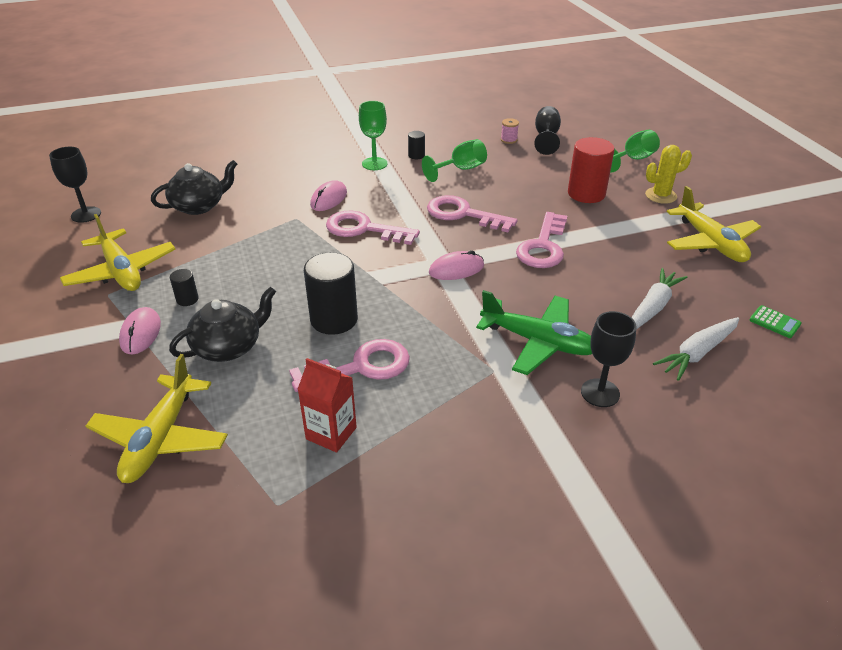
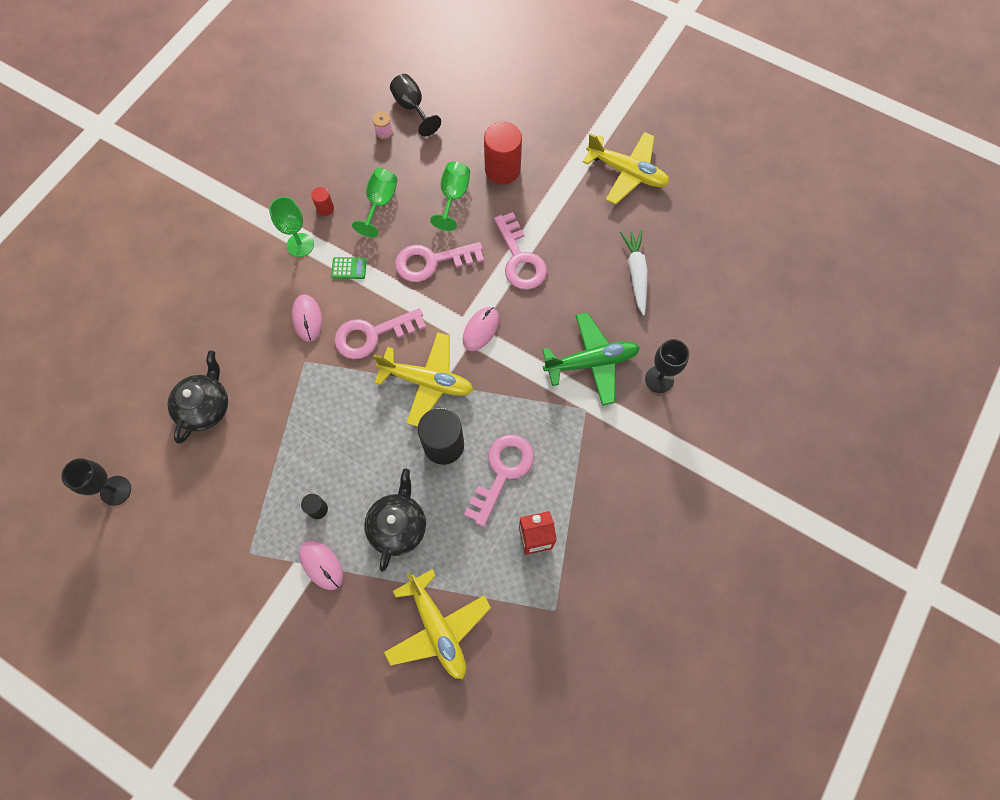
camera: 40 degrees left, 30 degrees up
yellow plane [60,214,175,291] -> yellow plane moved to [373,332,473,427]
black cylinder [408,131,425,159] -> red cylinder [311,187,334,216]
green goblet [610,130,660,172] -> green goblet moved to [430,162,470,231]
yellow cactus [645,145,692,204] -> none
white carrot [653,317,739,381] -> none
green calculator [750,305,802,338] -> green calculator moved to [331,257,367,279]

